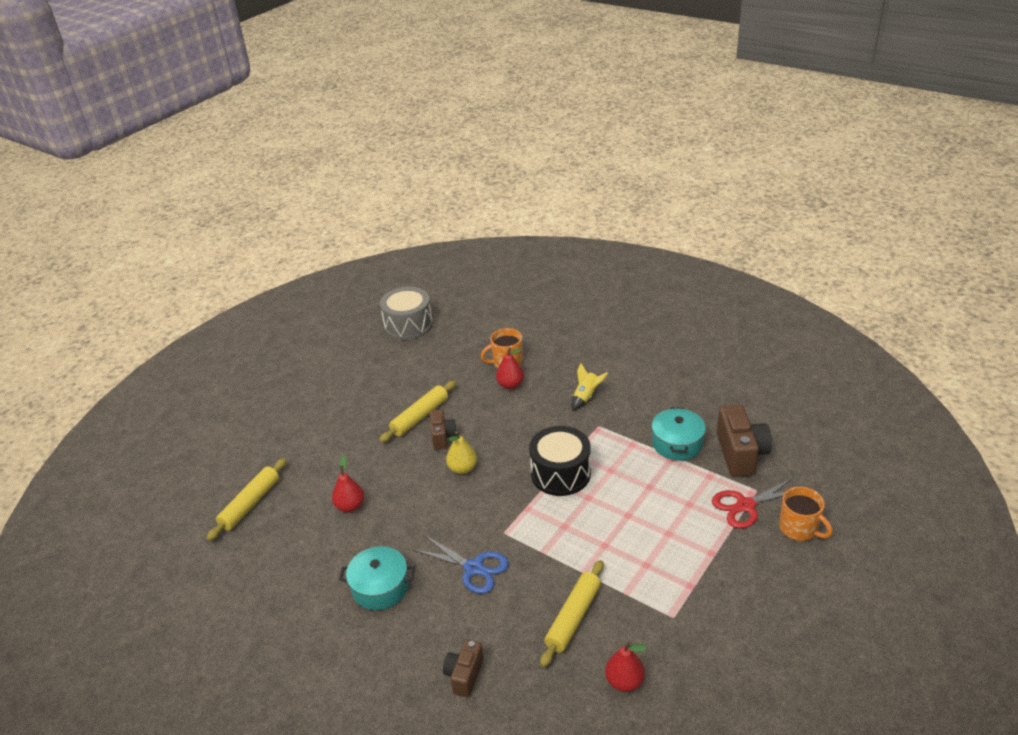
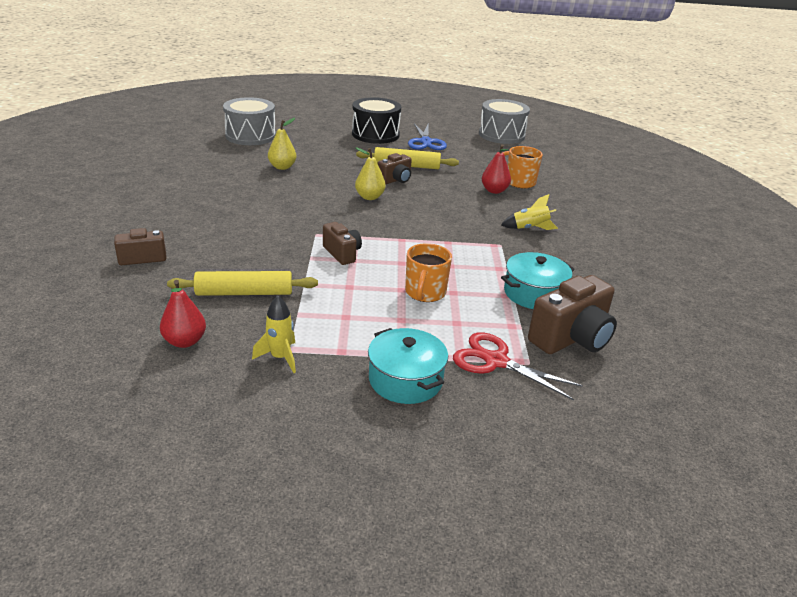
camera: 50 degrees right, 5 degrees down
yellow rolling pin [206,458,287,541] -> grey drum [223,97,276,145]
red pear [332,455,364,512] -> yellow pear [268,118,297,170]
turquoise pot [339,546,415,610] -> turquoise pot moved to [368,328,448,404]
blue scissors [412,535,509,594] -> blue scissors moved to [408,123,447,150]
black drum [529,426,591,496] -> black drum moved to [352,97,401,144]
orange mug [779,487,832,541] -> orange mug moved to [405,243,452,302]
none -> yellow rocket [252,296,296,373]
none -> brown camera [323,222,362,265]

